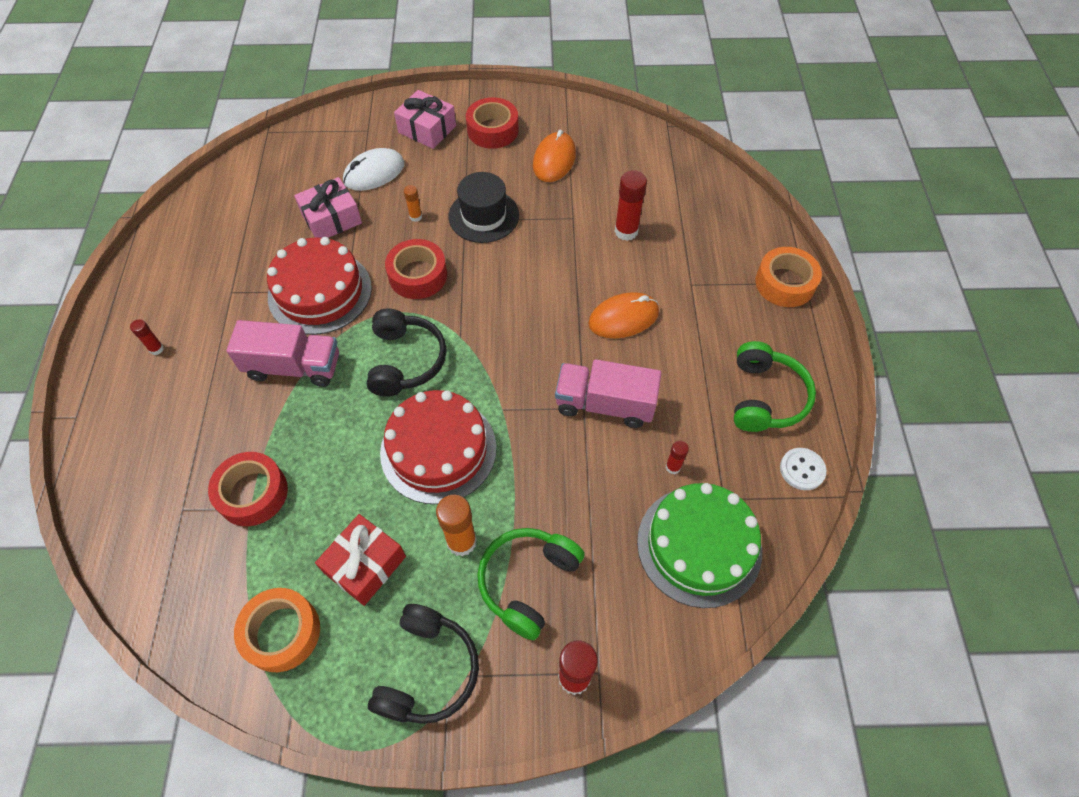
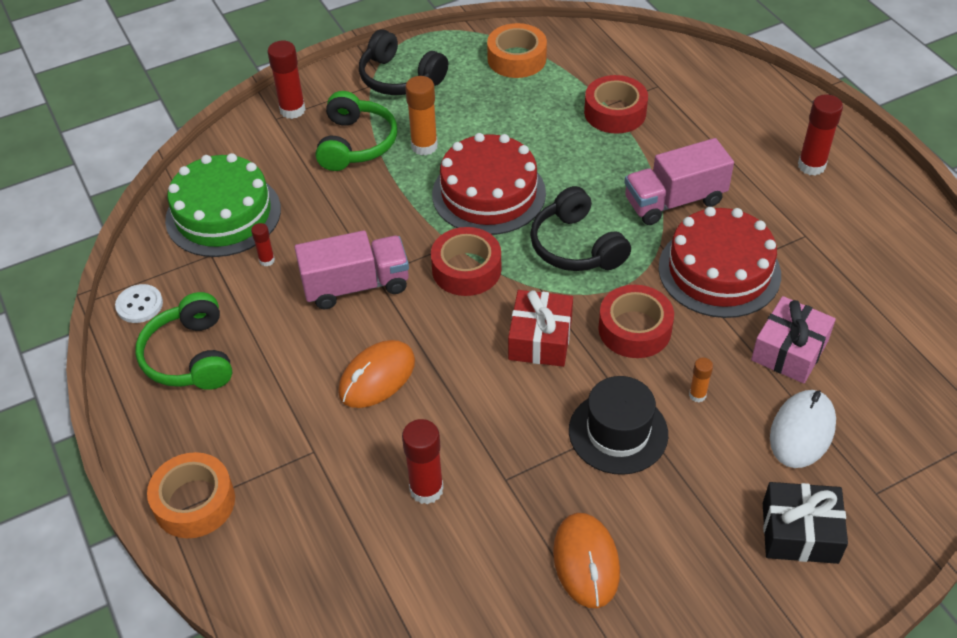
camera: 155 degrees right, 10 degrees down
red glue stick [130,319,164,355] -> red glue stick [798,94,843,176], size x1.85
red gift [315,514,406,606] -> red gift moved to [508,290,573,367]
black headphones [368,604,479,724] -> black headphones turned 45 degrees counterclockwise [359,29,448,95]
pink gift [394,90,456,149] -> black gift [763,482,848,564]
red tape [466,97,519,149] -> red tape moved to [431,227,501,296]

